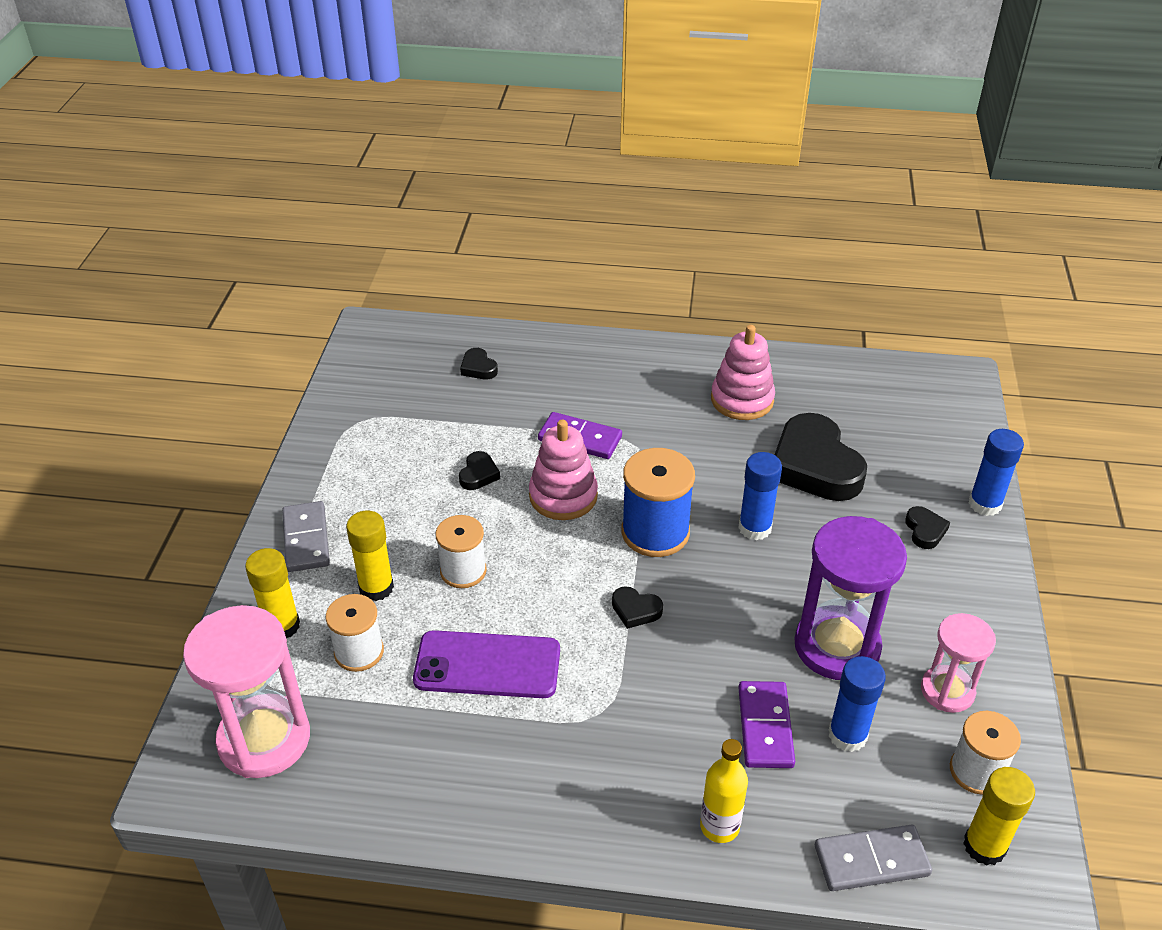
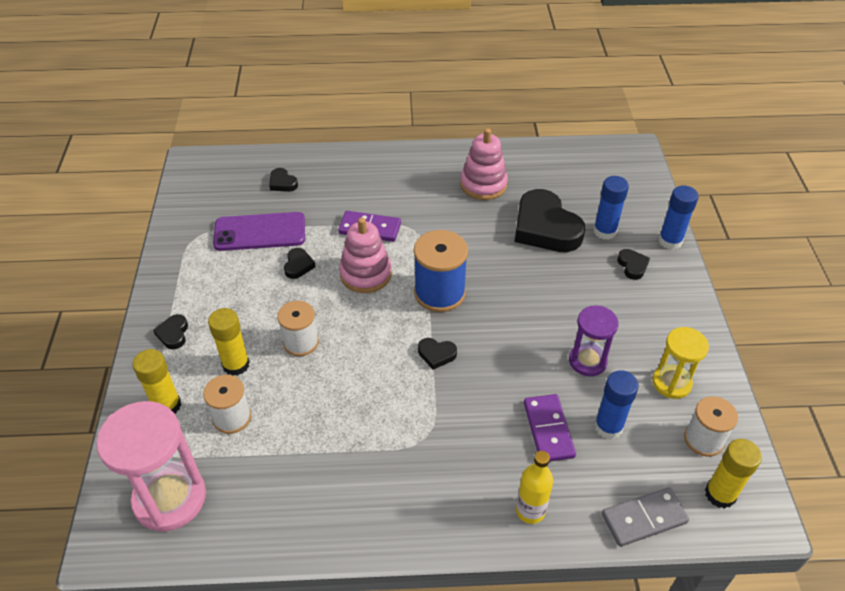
camera: 10 degrees left, 5 degrees up
grey domino [282,501,330,572] -> black heart [153,314,188,350]
purple phone [413,630,560,698] -> purple phone moved to [213,212,305,251]
blue glue stick [738,452,782,540] -> blue glue stick moved to [593,176,629,240]
purple hourglass [794,516,907,680] -> purple hourglass [569,305,619,376], size x0.60
pink hourglass [921,613,996,713] -> yellow hourglass [652,327,709,399]

